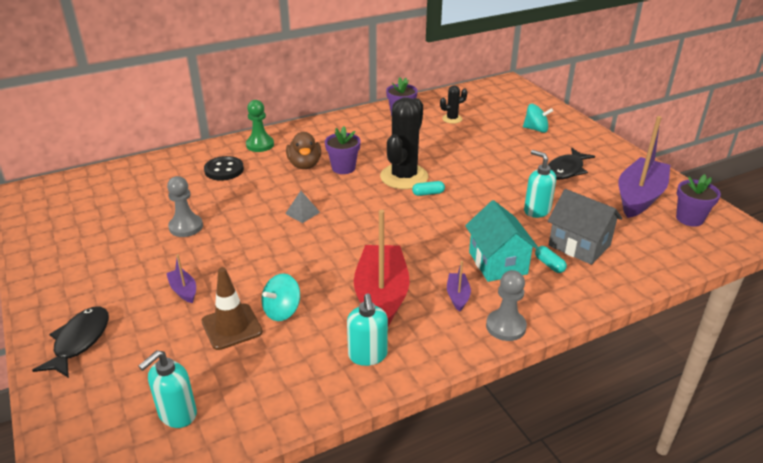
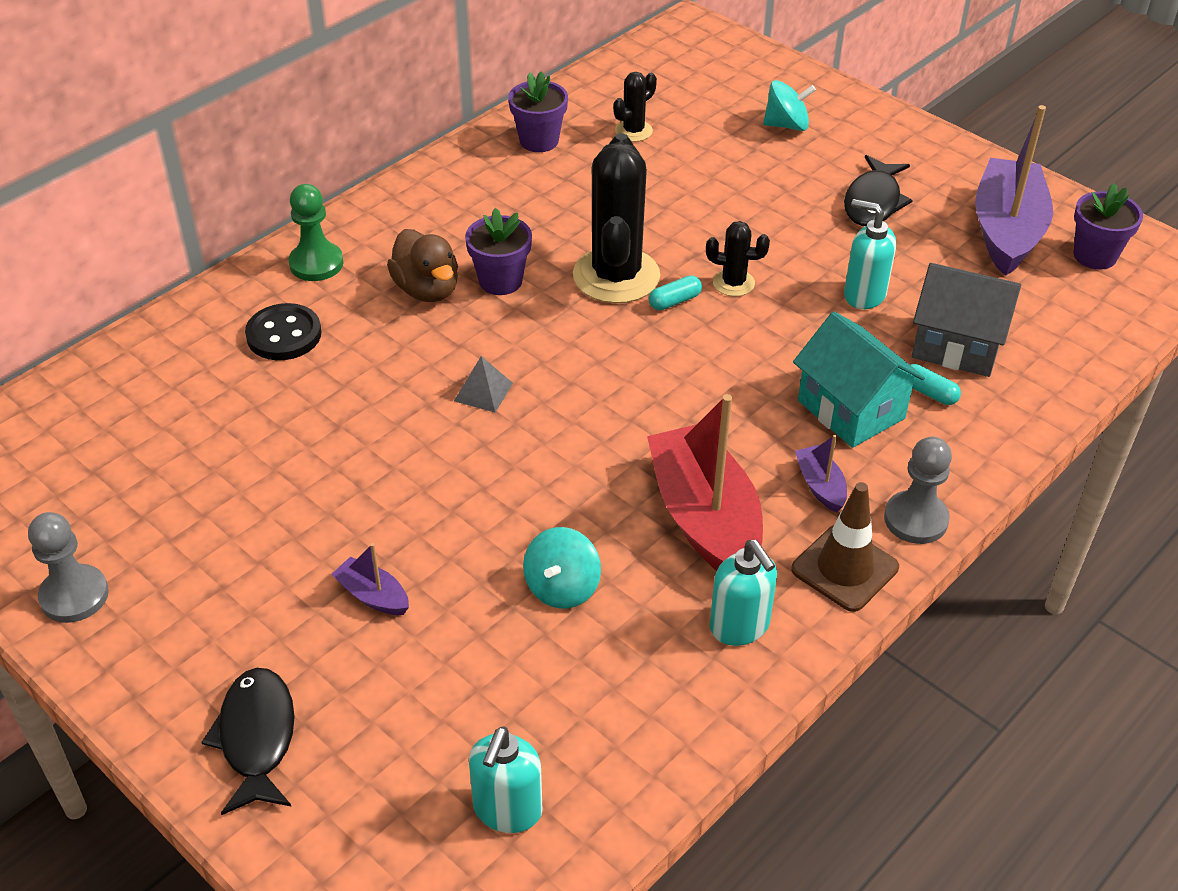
camera: 20 degrees left, 10 degrees up
grey pawn [167,176,203,237] -> grey pawn moved to [28,512,109,623]
brown traffic cone [201,267,263,350] -> brown traffic cone moved to [791,482,899,612]
none -> black cactus [706,221,770,297]

